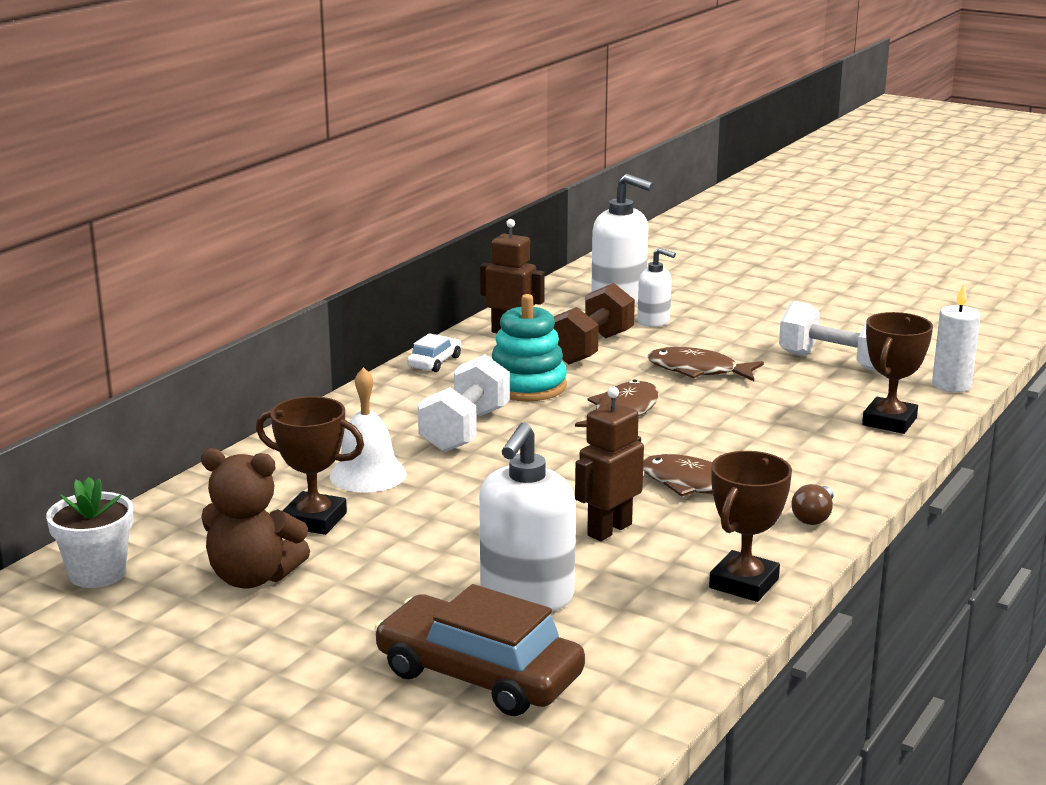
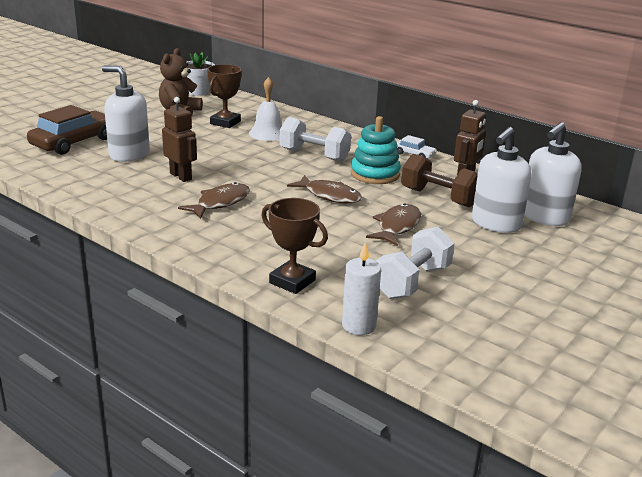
camera: 95 degrees right, 5 degrees up
white soap dispenser [638,248,676,327] -> white soap dispenser [472,127,531,233], size x1.72
brown trophy [709,451,792,602] -> none
brown light bulb [791,484,834,525] -> none

